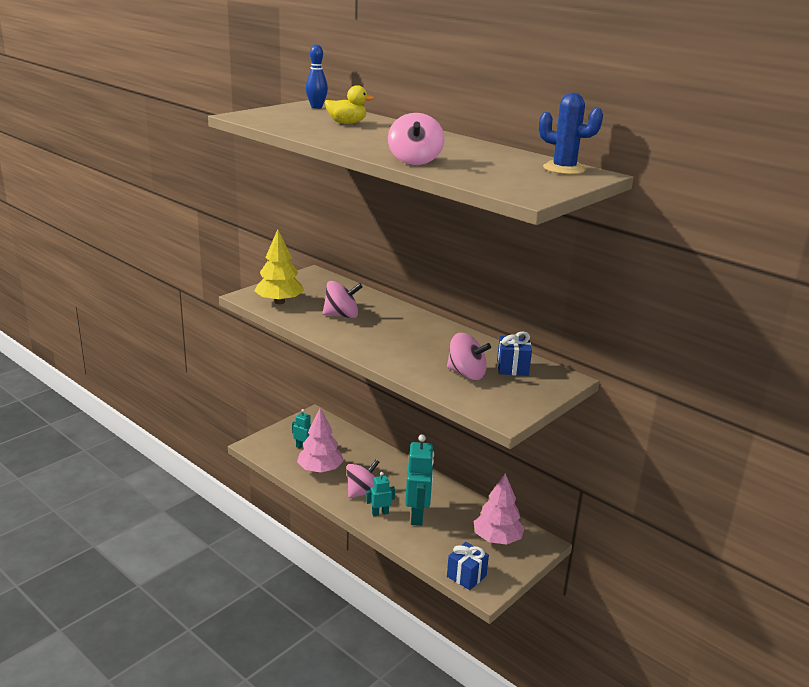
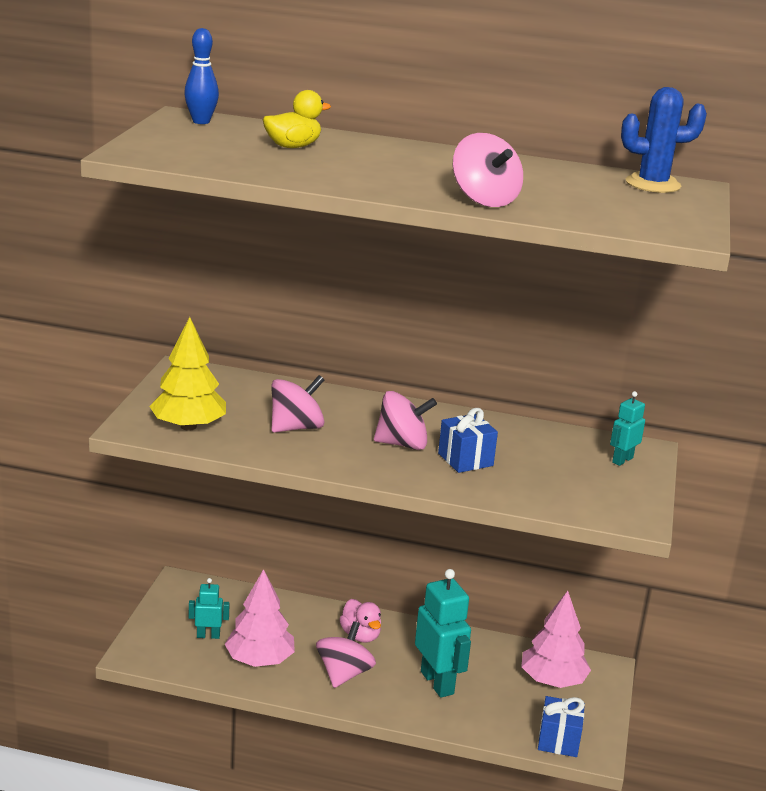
camera: 30 degrees left, 0 degrees up
turquoise robot [366,472,395,516] -> turquoise robot moved to [610,391,645,466]
pink spinning top [447,333,491,380] -> pink spinning top moved to [374,391,437,450]
blue gift [497,331,532,376] -> blue gift moved to [438,408,498,473]
none -> pink duck [339,599,381,643]

